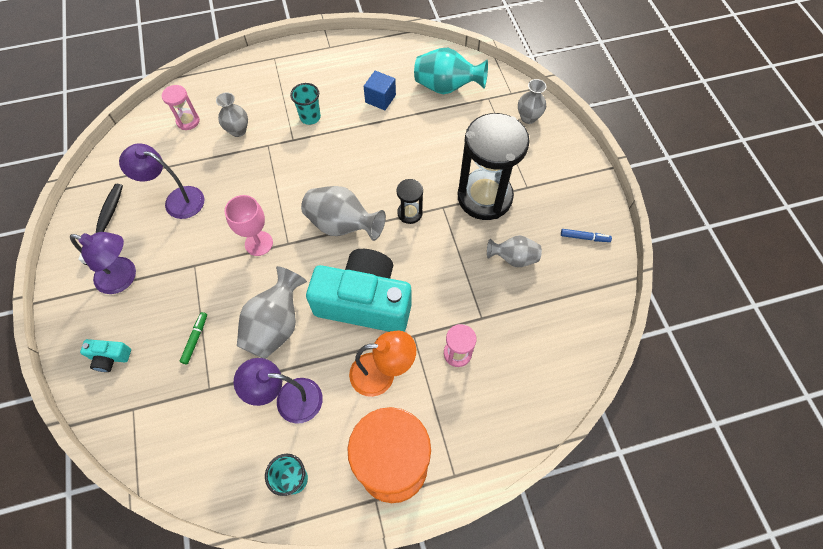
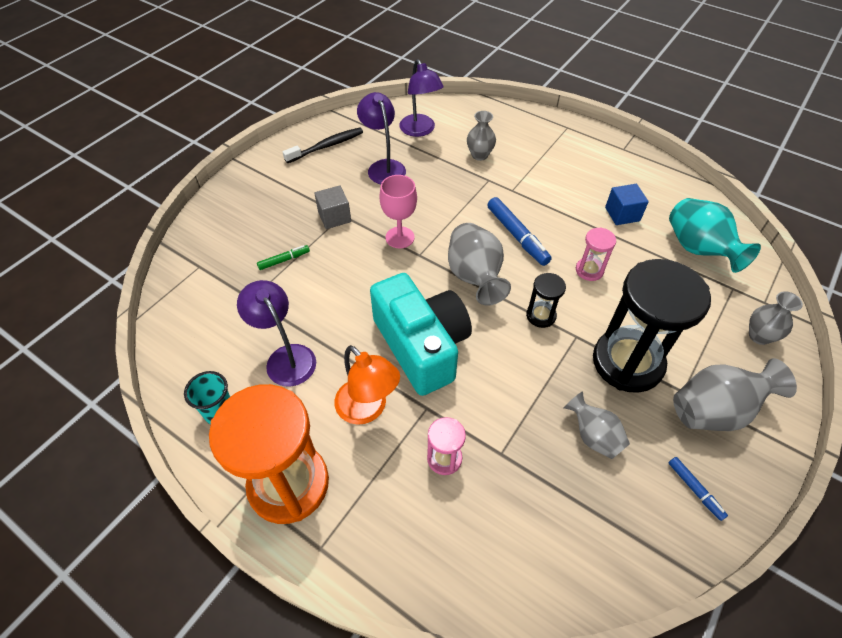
camera: 50 degrees right, 10 degrees down
purple lamp [70,232,136,294] -> purple lamp moved to [399,59,444,137]
turquoise camera [80,339,131,372] -> none
pink hourglass [162,85,200,130] -> pink hourglass moved to [576,227,616,281]
grey vase [237,266,307,359] -> grey vase moved to [673,358,797,431]
turquoise cup [290,83,321,125] -> none
none -> grey cube [314,185,351,229]
none -> blue marker [487,197,552,266]

